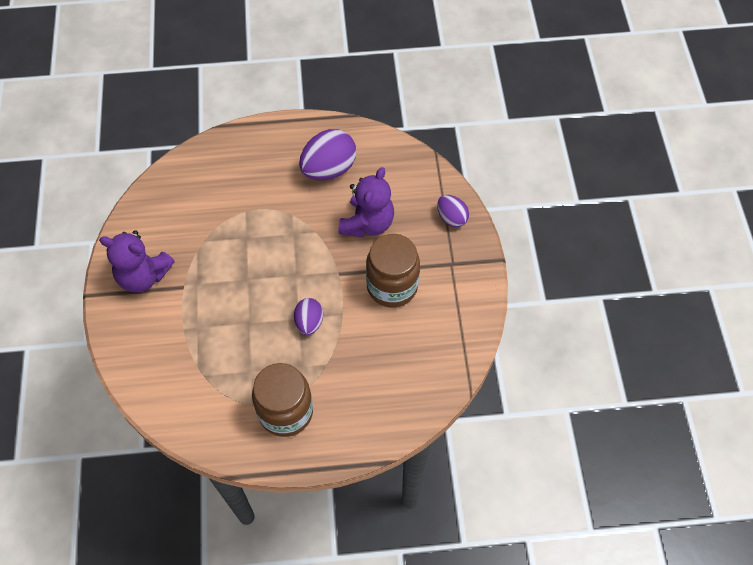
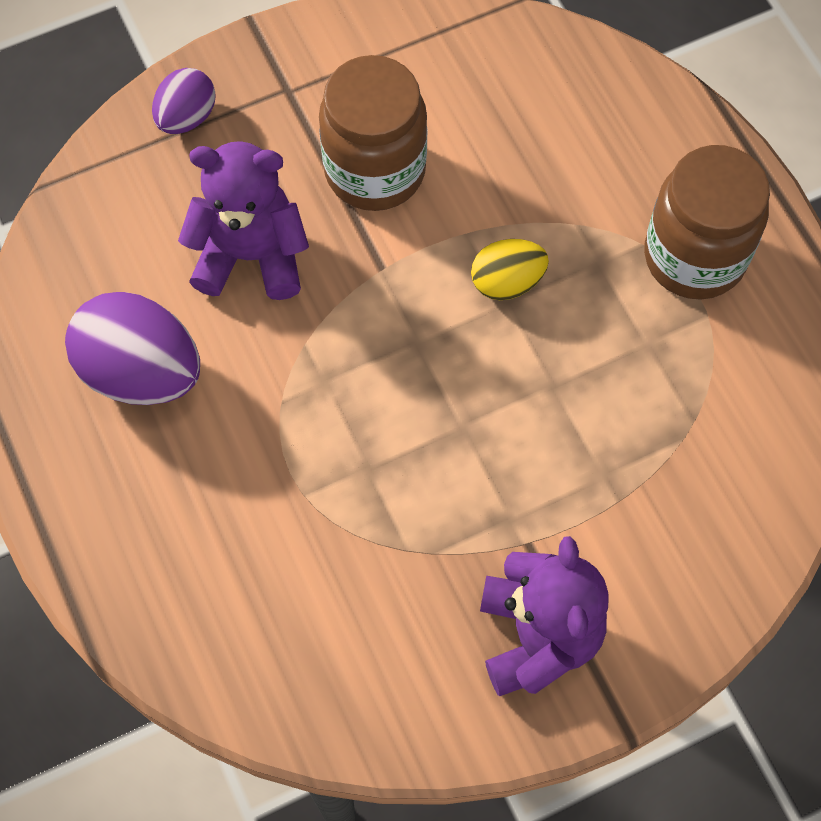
camera: 110 degrees left, 5 degrees up
purple egg [294,298,323,335] -> yellow egg [471,239,549,300]

